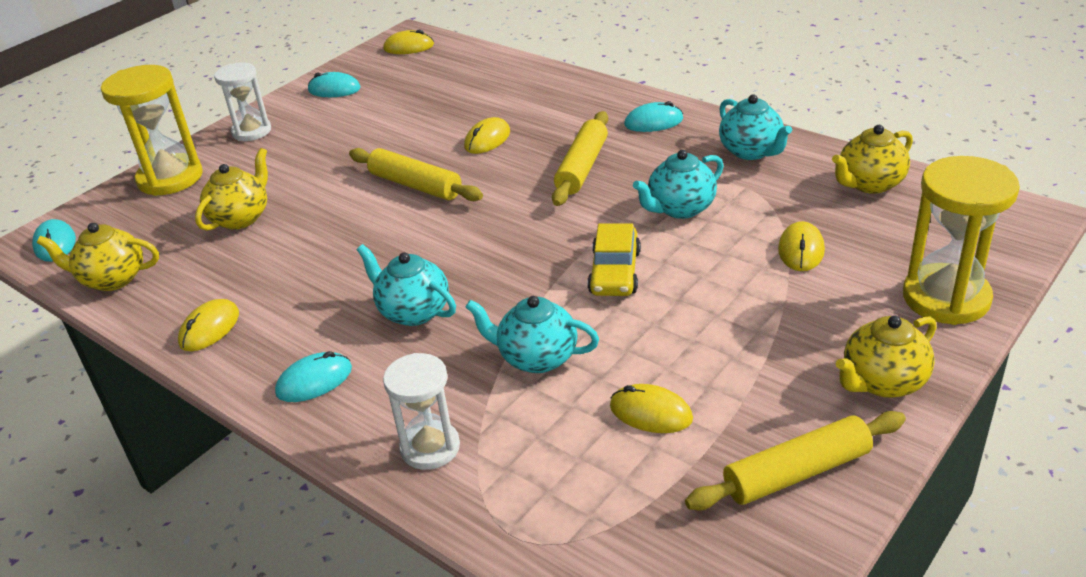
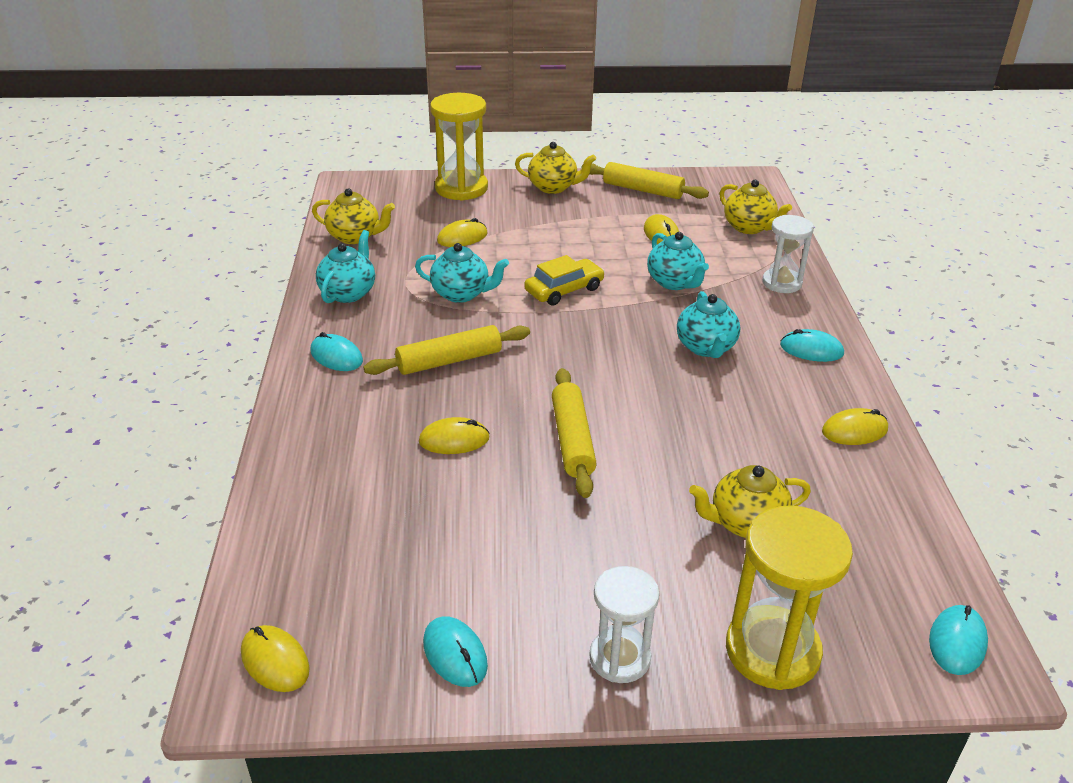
camera: 135 degrees left, 0 degrees up
yellow teapot [37,223,159,291] -> yellow teapot moved to [720,180,792,234]

